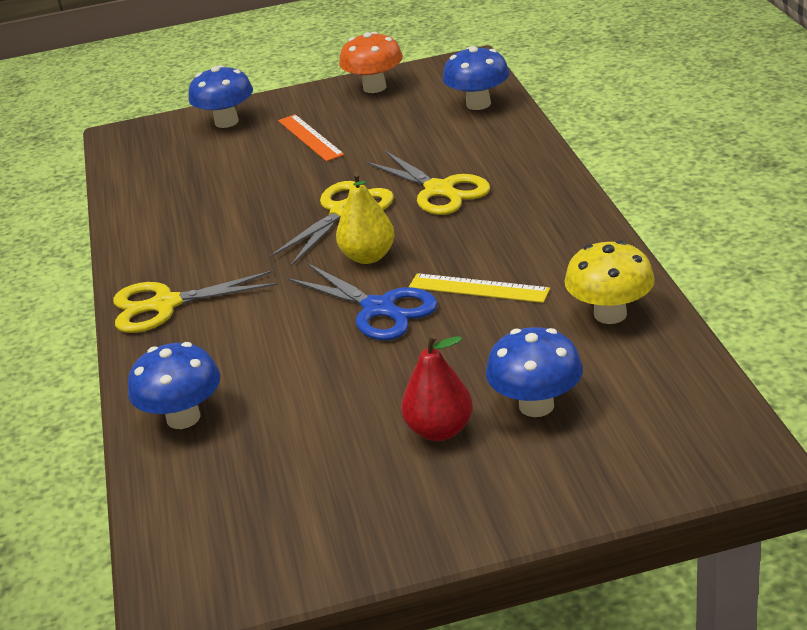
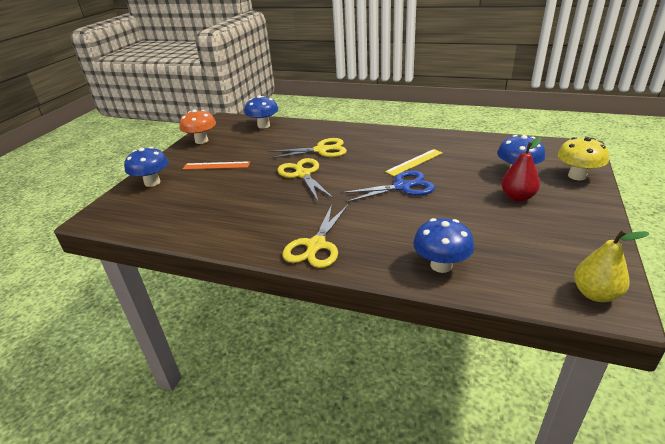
camera: 60 degrees left, 0 degrees up
yellow pear [336,172,395,264] -> yellow pear moved to [574,230,649,302]
yellow mushroom [565,240,655,324] -> yellow mushroom moved to [557,137,609,180]

